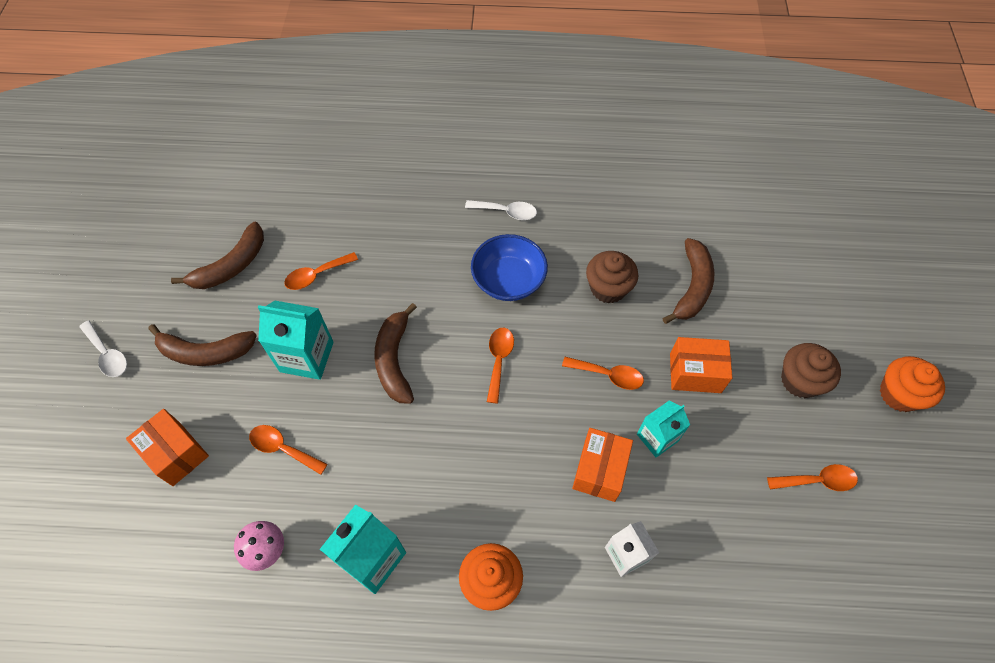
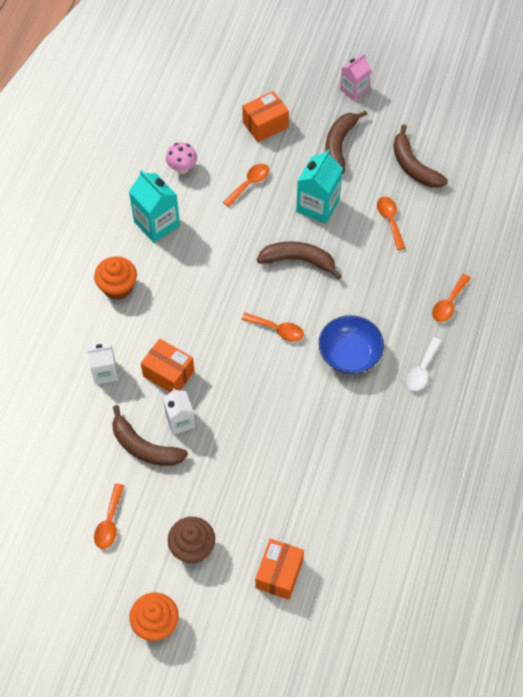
camera: 105 degrees right, 0 degrees up
white spoon [79,320,127,377] -> pink carton [340,54,371,101]
orange spoon [562,357,644,390] -> orange spoon moved to [432,274,471,322]
brown cupcake [586,251,638,303] -> none
turquoise carton [637,401,690,458] -> white carton [163,388,195,435]
brown banana [663,238,715,324] -> brown banana moved to [112,405,188,466]
orange box [670,337,732,393] -> orange box moved to [255,539,304,600]

